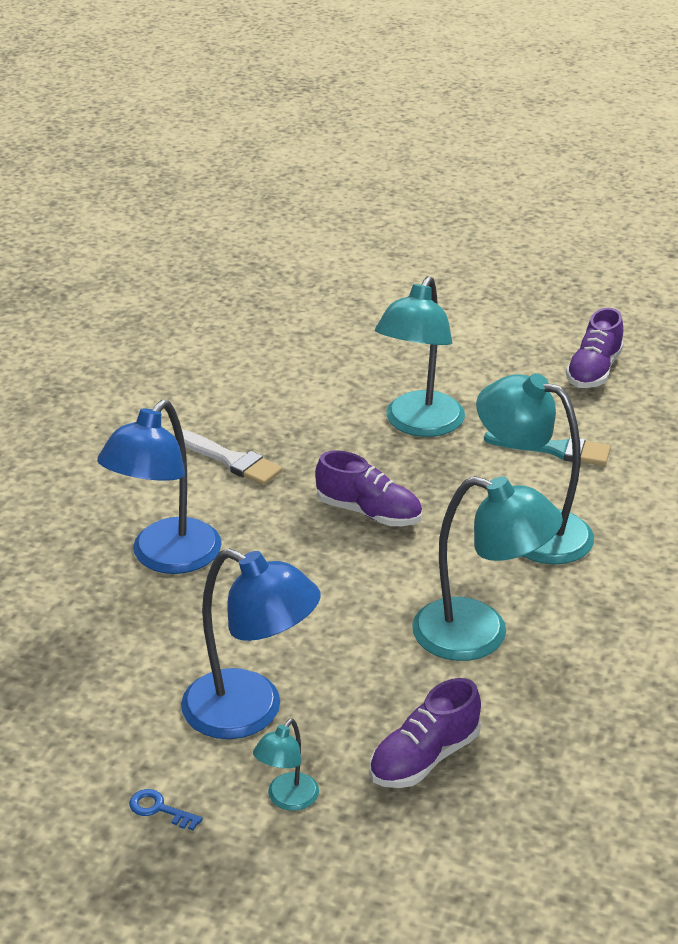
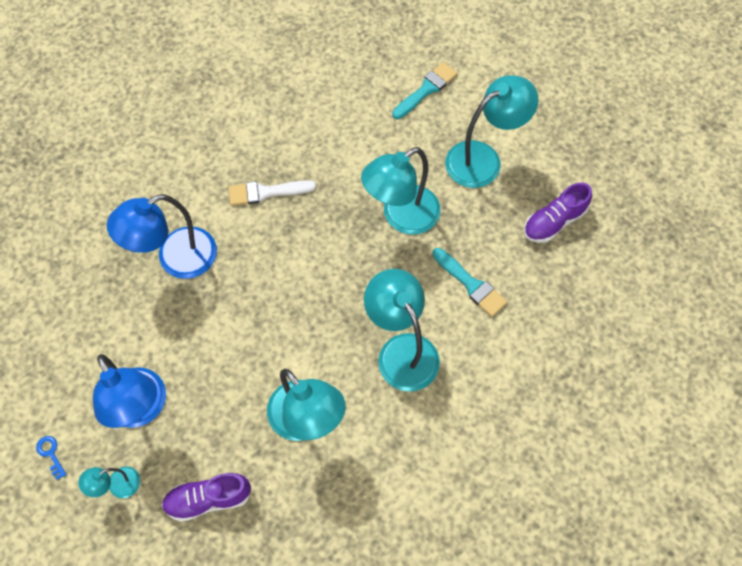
camera: 30 degrees right, 30 degrees up
white brush [175,430,283,485] -> white brush turned 105 degrees clockwise [229,180,316,206]
purple shoe [315,450,422,526] -> none
none -> turquoise brush [392,62,457,119]
none -> turquoise lamp [445,75,538,188]

